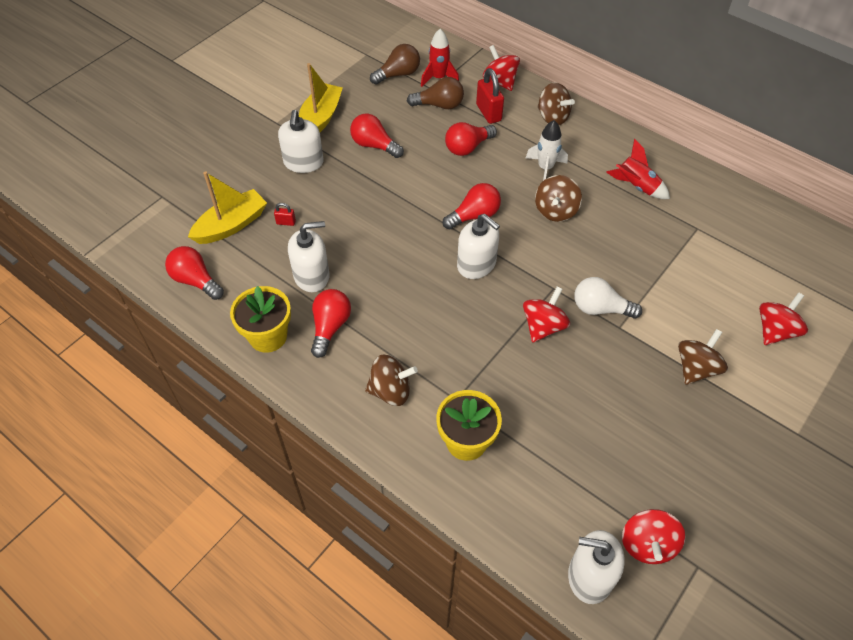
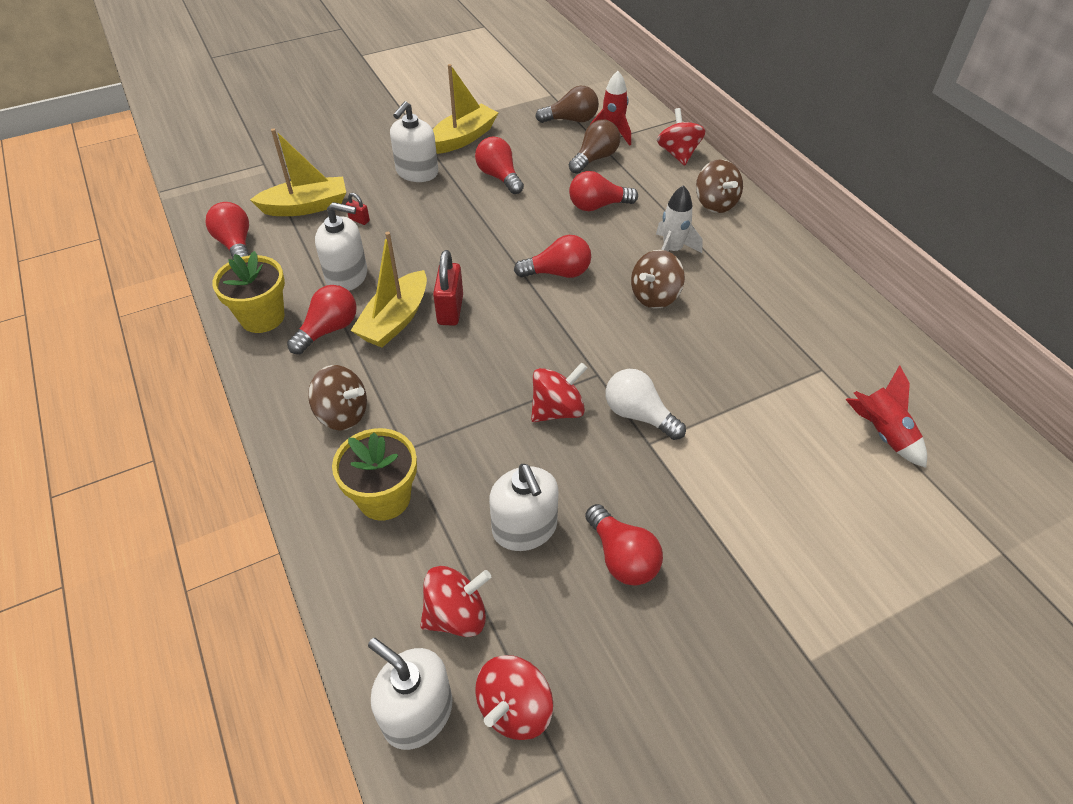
camera: 25 degrees right, 5 degrees down
brown light bulb [407,77,464,109] -> brown light bulb turned 75 degrees counterclockwise [569,120,620,174]
white soap dispenser [457,214,500,279] -> white soap dispenser moved to [489,464,558,551]
red padlock [476,68,504,124] -> red padlock moved to [433,250,463,326]
red rocket [606,139,670,199] -> red rocket moved to [845,365,927,468]
brown spinning top [678,329,728,385] -> none
red spinning top [759,292,808,345] -> red spinning top moved to [421,566,491,637]
none -> yellow boat [351,232,427,348]
none -> red light bulb [585,504,663,586]

